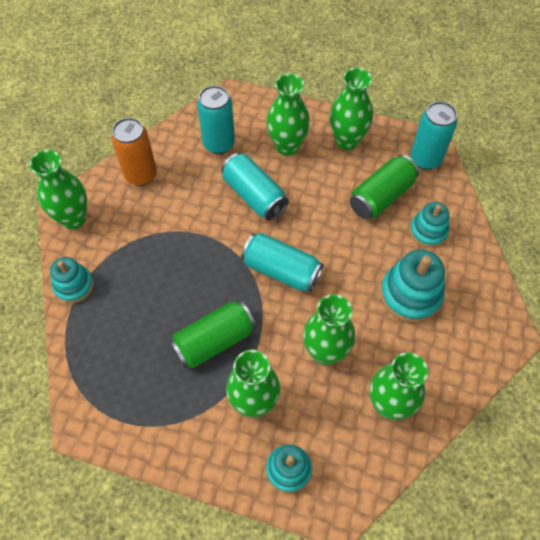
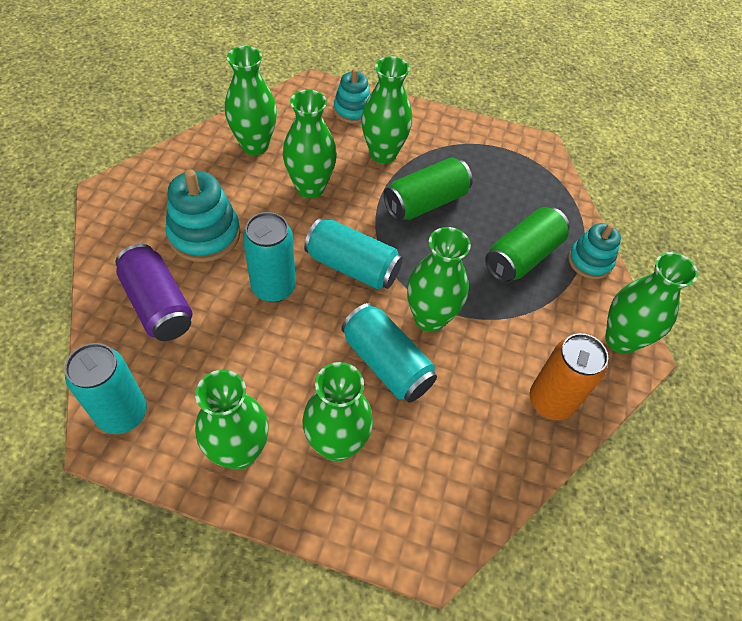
camera: 175 degrees right, 5 degrees down
turquoise can [197,85,235,154] -> turquoise can moved to [243,212,296,302]
green can [350,155,419,219] -> green can moved to [485,207,569,283]
turquoise stacking toy [410,202,449,248] -> purple can [116,244,192,341]
none -> green vase [407,227,471,332]

